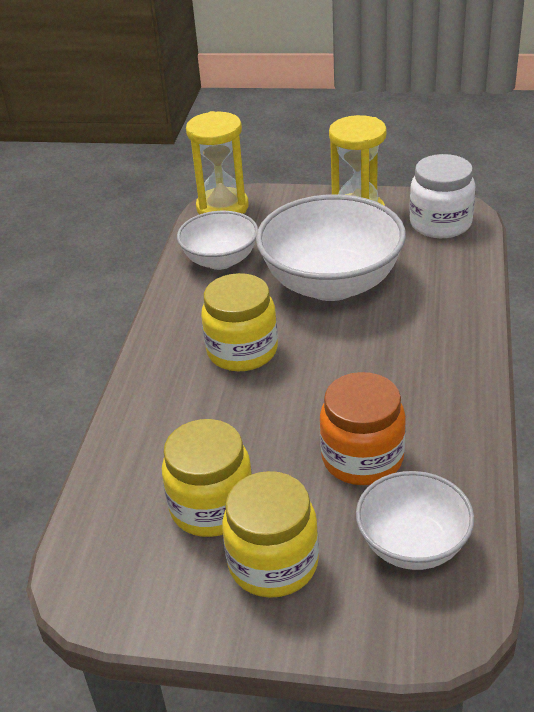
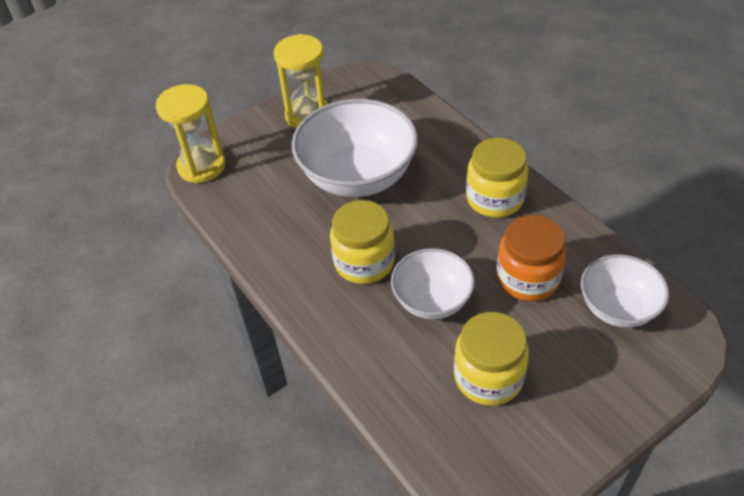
camera: 45 degrees left, 10 degrees up
white bowl [177,211,258,270] -> white bowl moved to [391,248,475,320]
yellow jar [222,471,319,598] -> yellow jar moved to [466,138,529,217]
white jar [409,154,476,238] -> none

